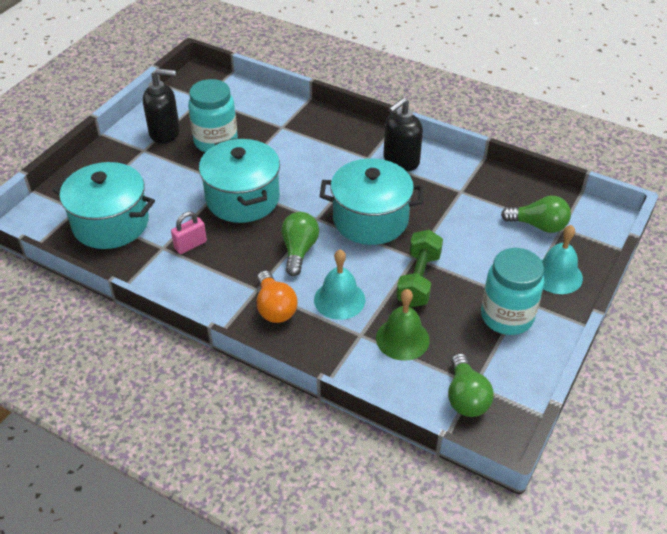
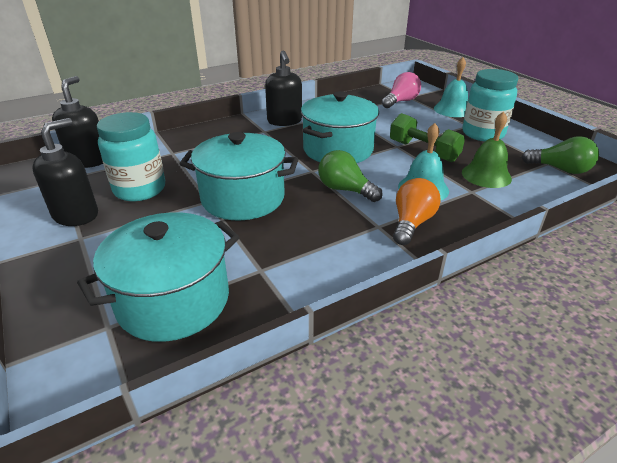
camera: 60 degrees left, 10 degrees down
pink padlock [171,211,207,254] -> none
orange light bulb [257,270,297,323] -> orange light bulb turned 75 degrees counterclockwise [393,178,441,245]
green light bulb [501,196,571,233] -> pink light bulb [382,72,421,108]
none -> black soap dispenser [52,76,103,168]

